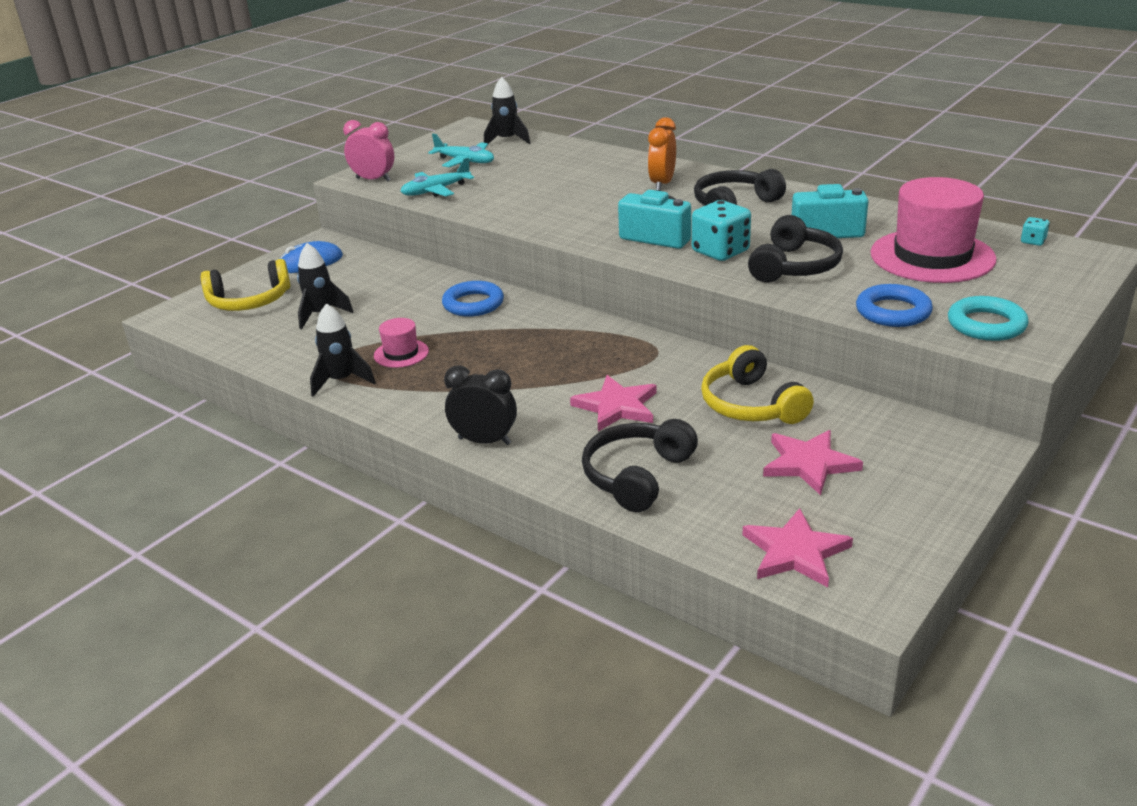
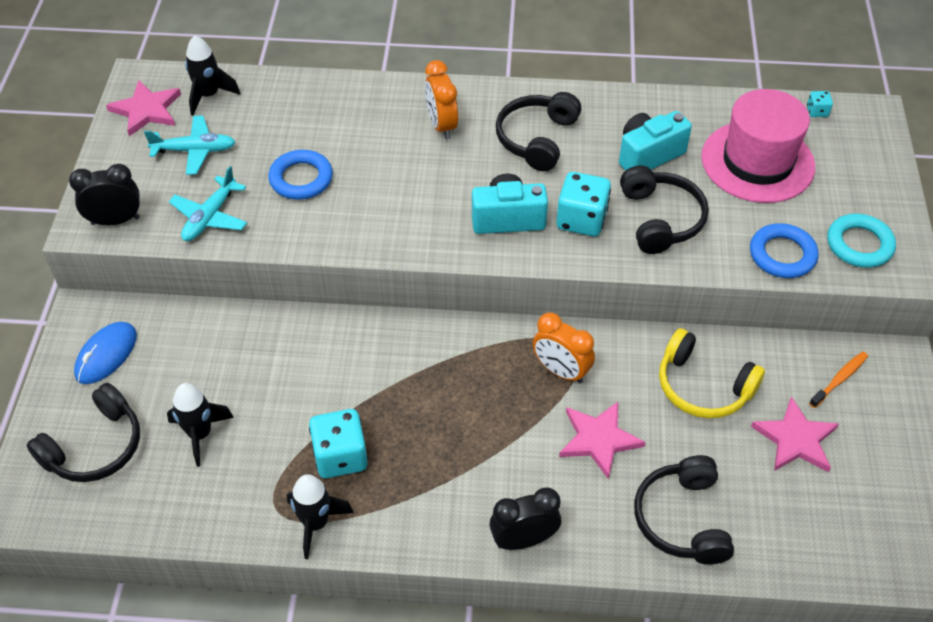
camera: 35 degrees left, 20 degrees up
yellow headphones [201,259,290,311] -> black headphones [27,383,140,482]
pink clock [343,120,394,182] -> black clock [69,164,140,225]
pink hat [374,318,429,368] -> turquoise dice [309,409,368,478]
blue ring [442,281,504,317] -> blue ring moved to [268,150,333,200]
pink star [742,508,853,587] -> pink star moved to [106,80,181,136]
none -> orange clock [533,312,595,384]
none -> orange toothbrush [809,352,868,408]

